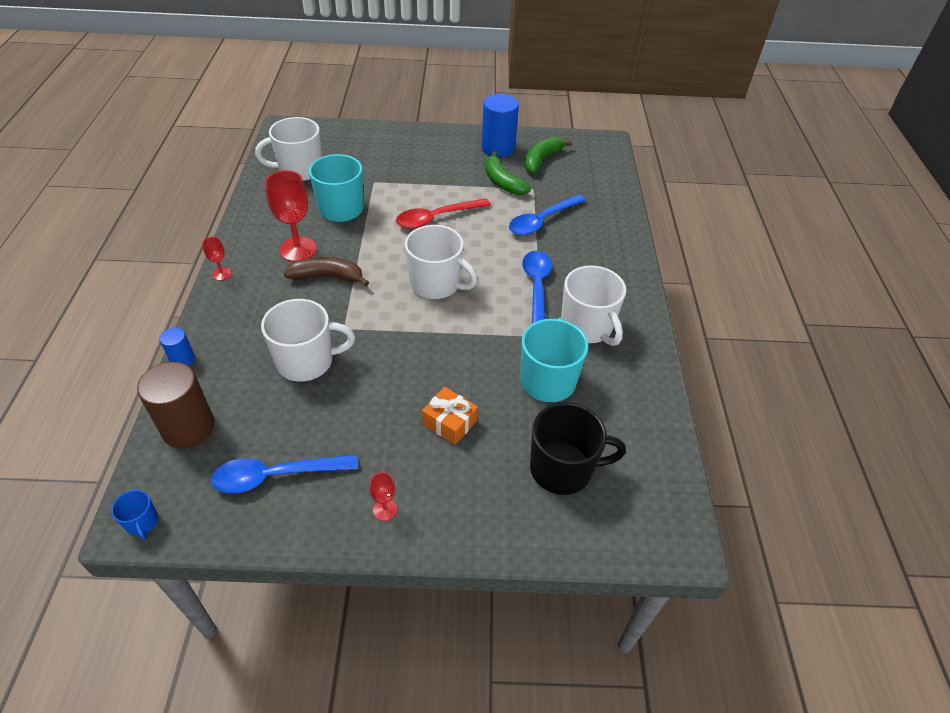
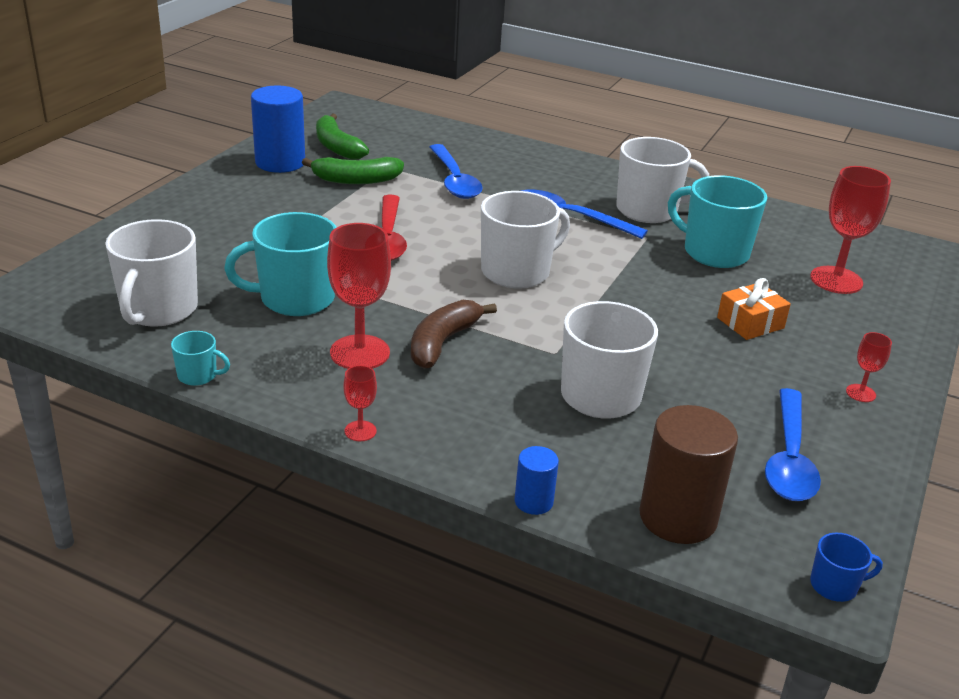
camera: 65 degrees left, 15 degrees down
black mug [530,402,626,495] -> red goblet [810,166,891,294]
none -> turquoise mug [171,331,230,386]

